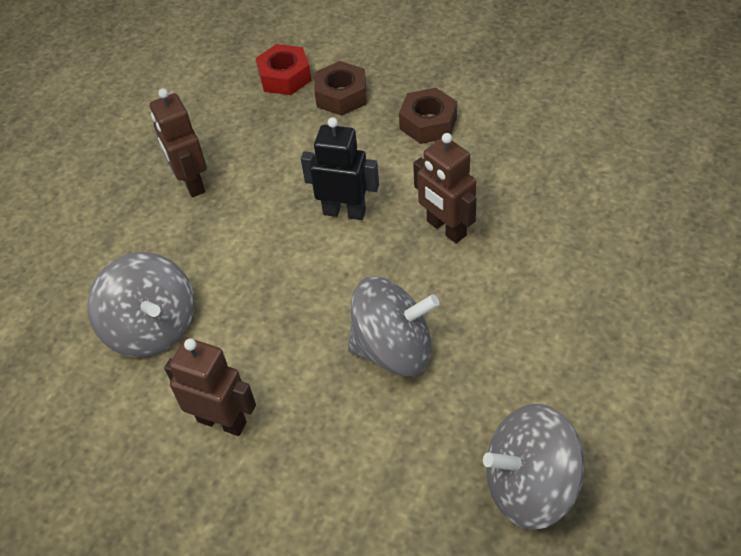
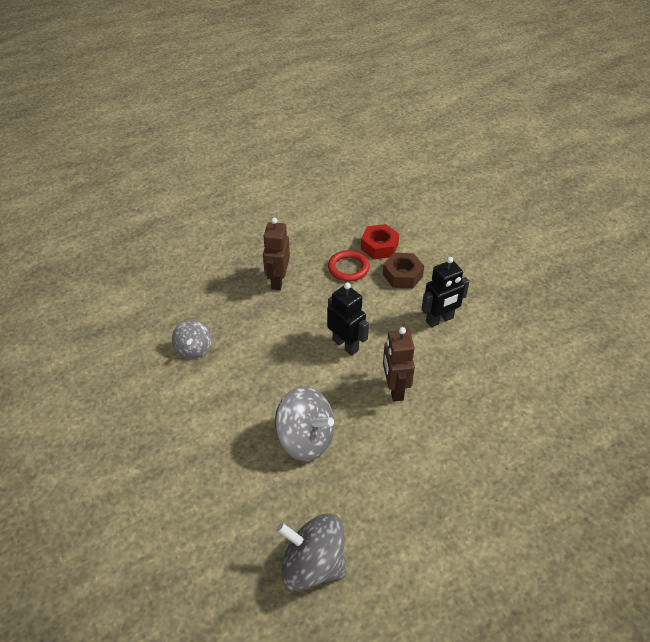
camera: 30 degrees right, 5 degrees down
grey spinning top [88,252,194,357] -> grey spinning top [172,320,212,359], size x0.59
brown robot [164,338,256,436] -> none
brown nut [399,88,457,144] -> black robot [421,257,469,327]
none -> red ring [328,250,370,281]

